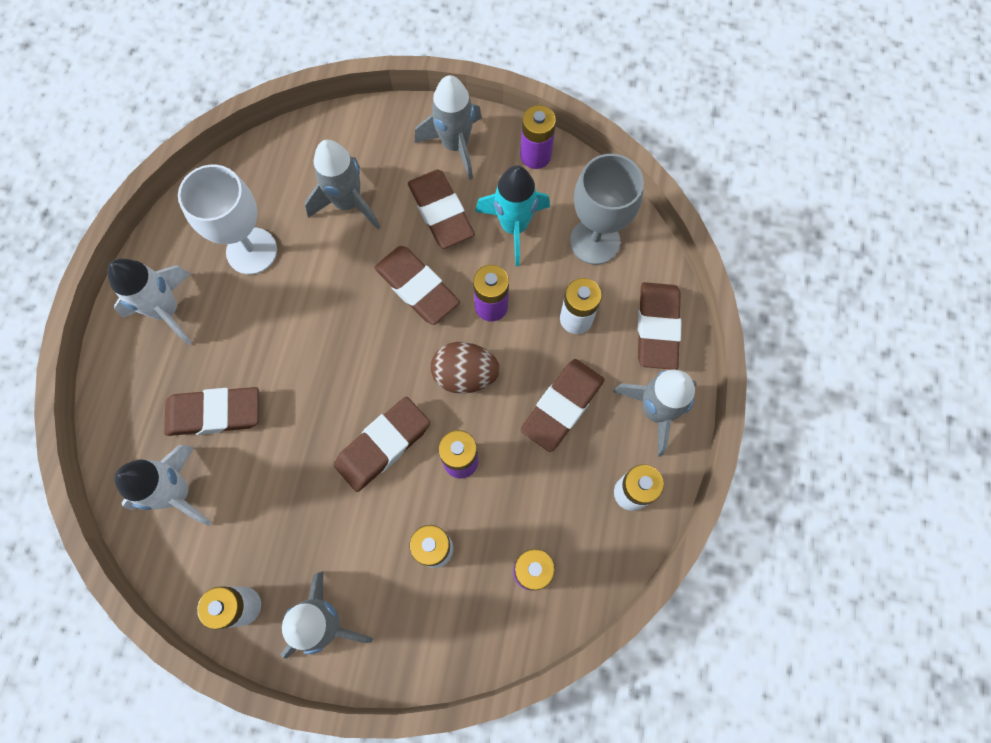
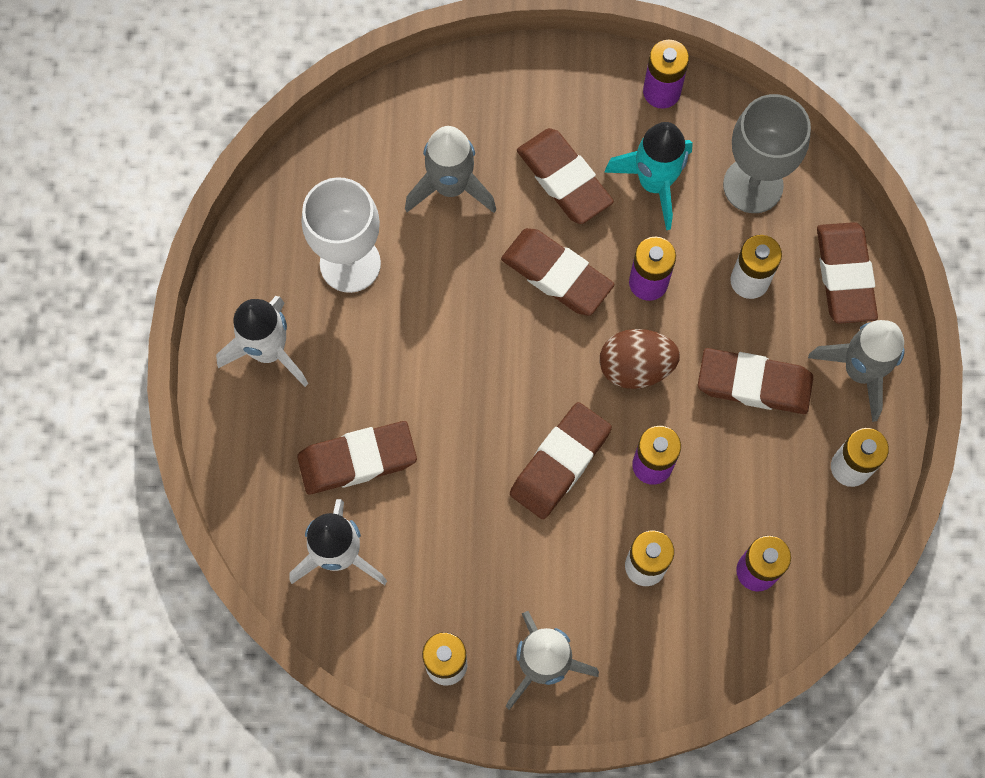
camera: 10 degrees left, 0 degrees up
grey rocket [415,75,482,180] -> none
brown eraser [520,359,604,452] -> brown eraser turned 75 degrees clockwise [698,348,813,414]

